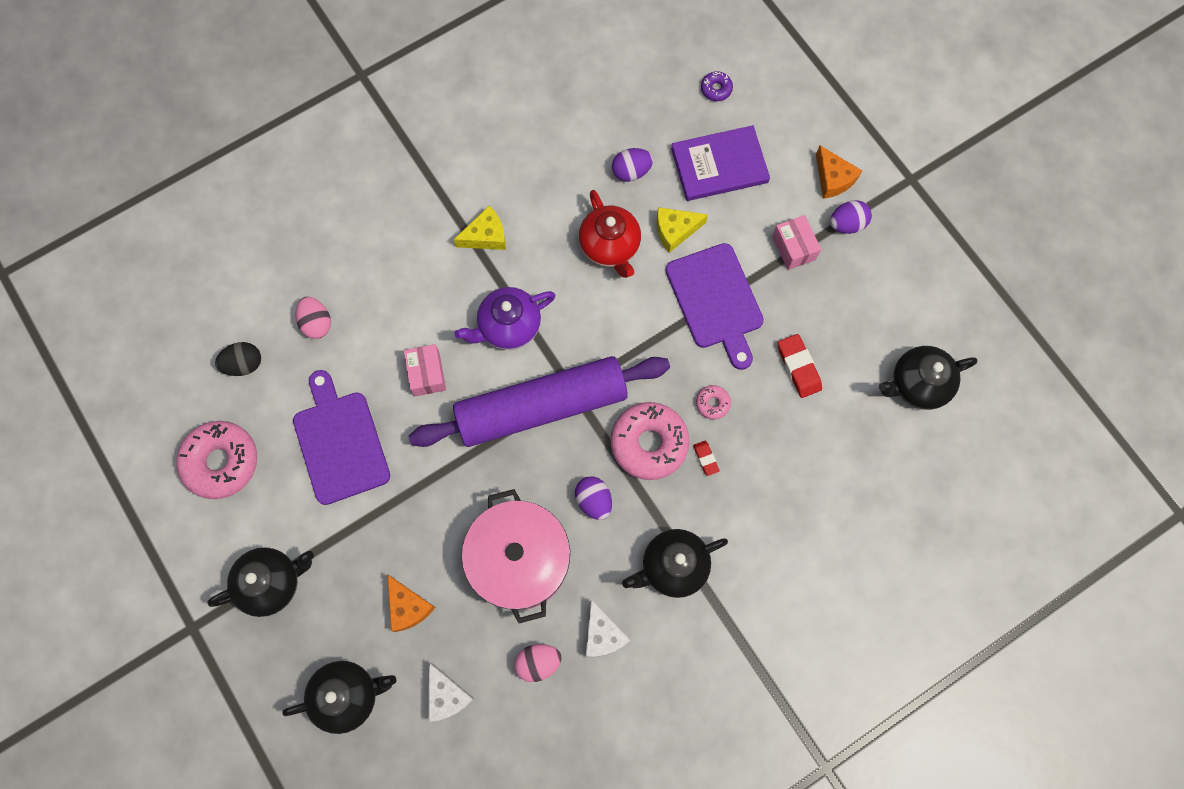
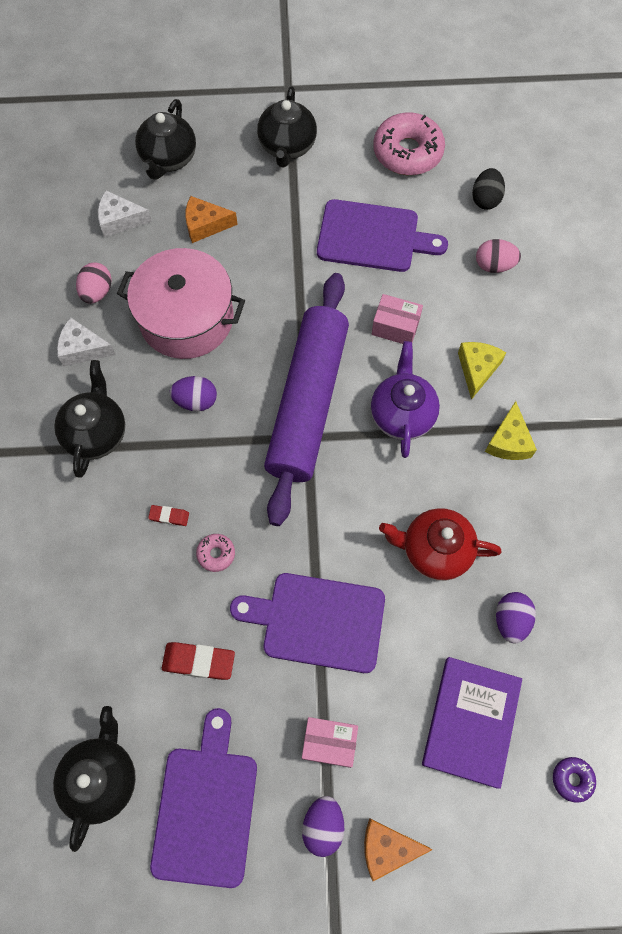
camera: 120 degrees right, 5 degrees down
pink donut [611,402,689,480] -> none
yellow cheese [656,207,708,253] -> yellow cheese moved to [458,342,506,400]
none -> purple cutting board [150,708,257,888]

